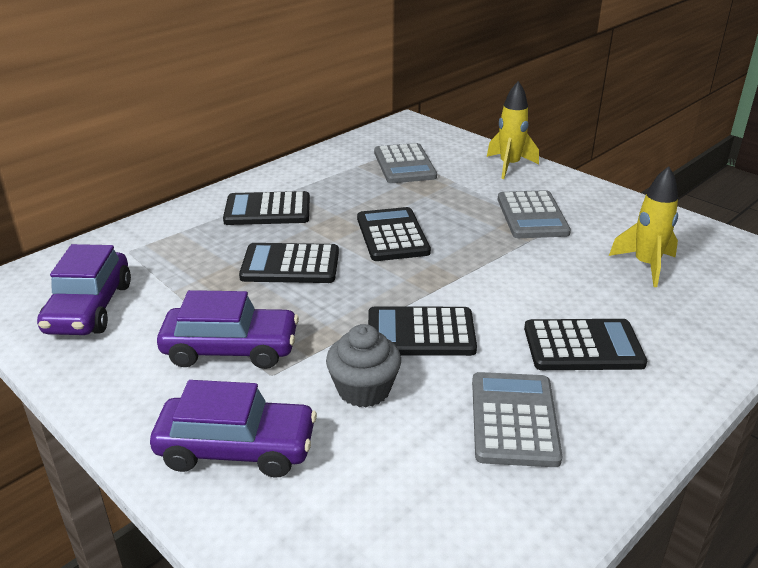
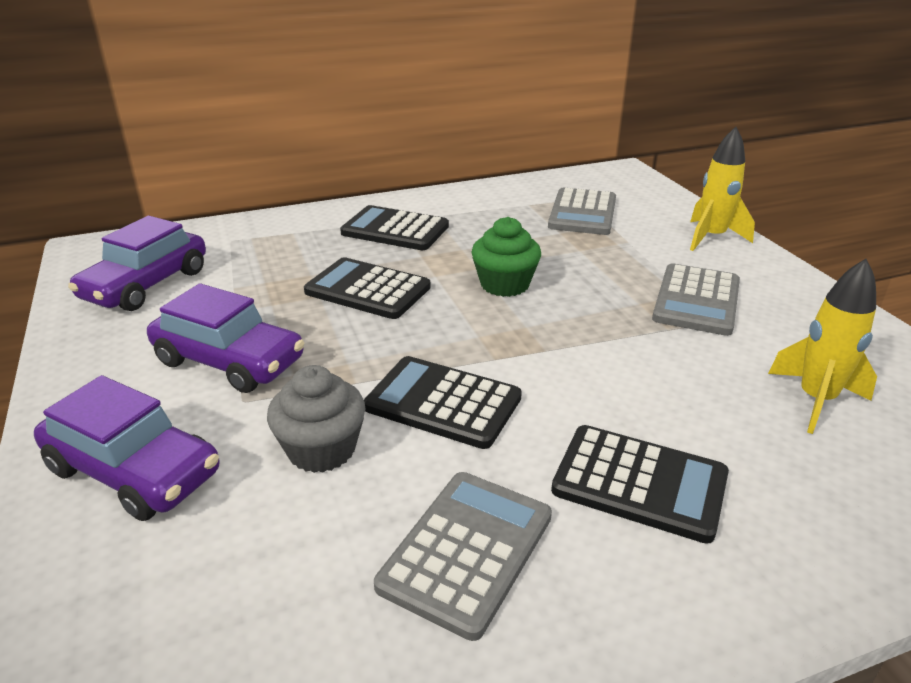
camera: 25 degrees right, 0 degrees up
black calculator [357,207,431,261] -> green cupcake [471,217,541,297]

